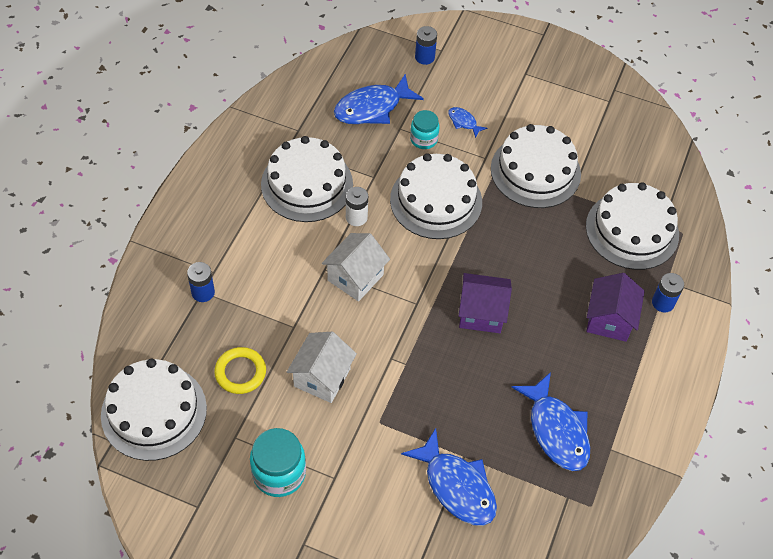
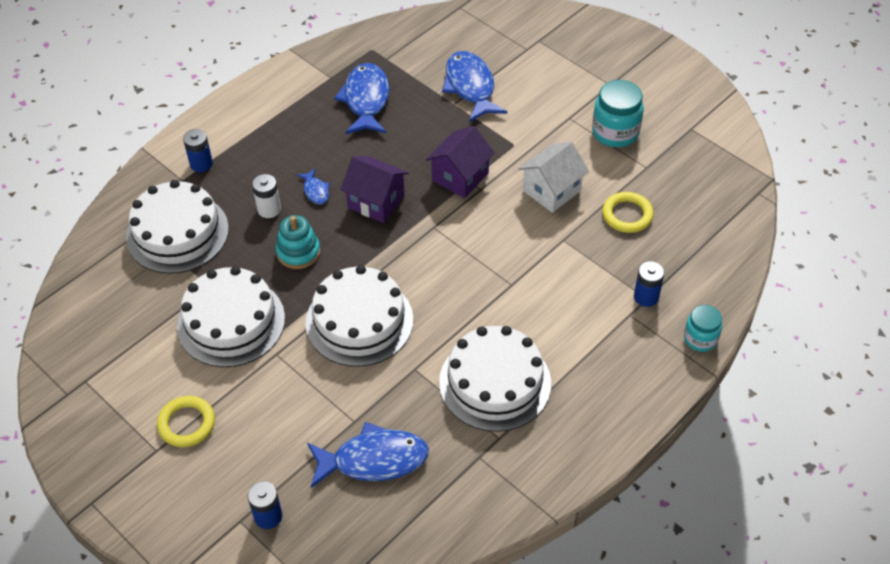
camera: 155 degrees left, 5 degrees down
white cake [101,359,207,461] -> none
white house [322,233,390,302] -> none
white battery [346,187,368,226] -> white battery moved to [252,174,281,218]
turquoise jar [410,110,439,149] -> turquoise jar moved to [684,305,722,352]
blue fish [448,107,487,138] -> blue fish moved to [297,169,330,205]
purple house [586,273,645,342] -> purple house moved to [426,126,495,198]
none -> yellow ring [157,396,215,447]
none -> turquoise stacking toy [276,215,320,269]

